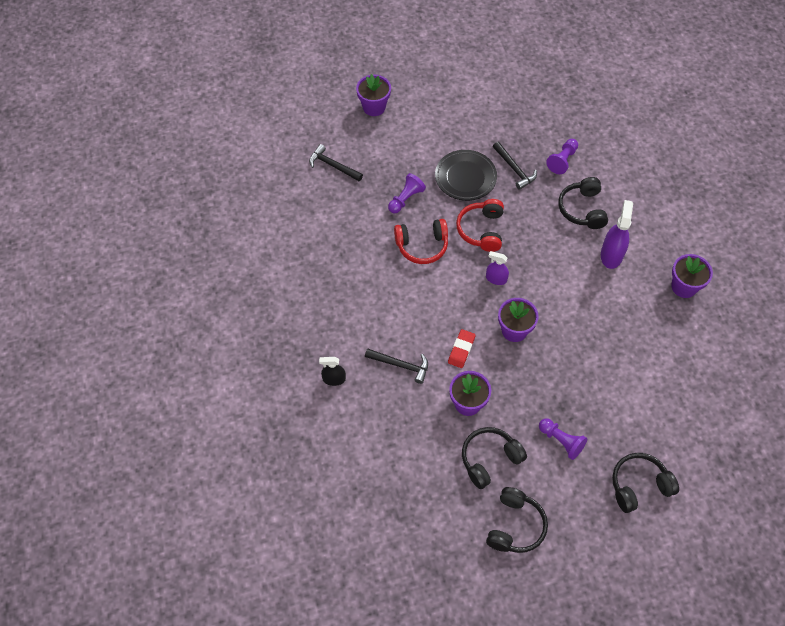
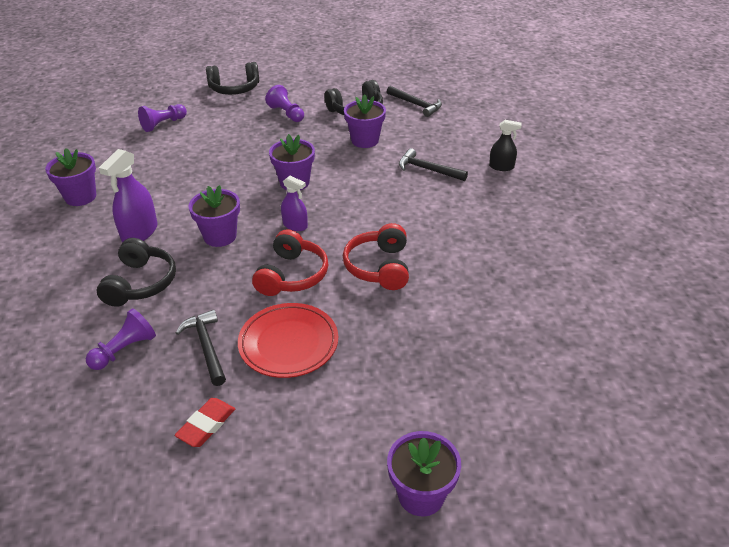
camera: 170 degrees left, 20 degrees down
black hammer [309,144,363,181] -> black hammer moved to [387,86,442,117]
purple pawn [388,173,426,214] -> purple pawn moved to [138,104,187,132]
red headphones [394,219,448,264] -> red headphones turned 90 degrees counterclockwise [343,223,409,290]
black plate [435,150,497,201] -> red plate [238,303,338,378]
red eraser [448,329,476,368] -> red eraser moved to [175,398,235,447]
black headphones [486,487,548,553] -> none
none -> purple flower pot [189,185,240,247]

